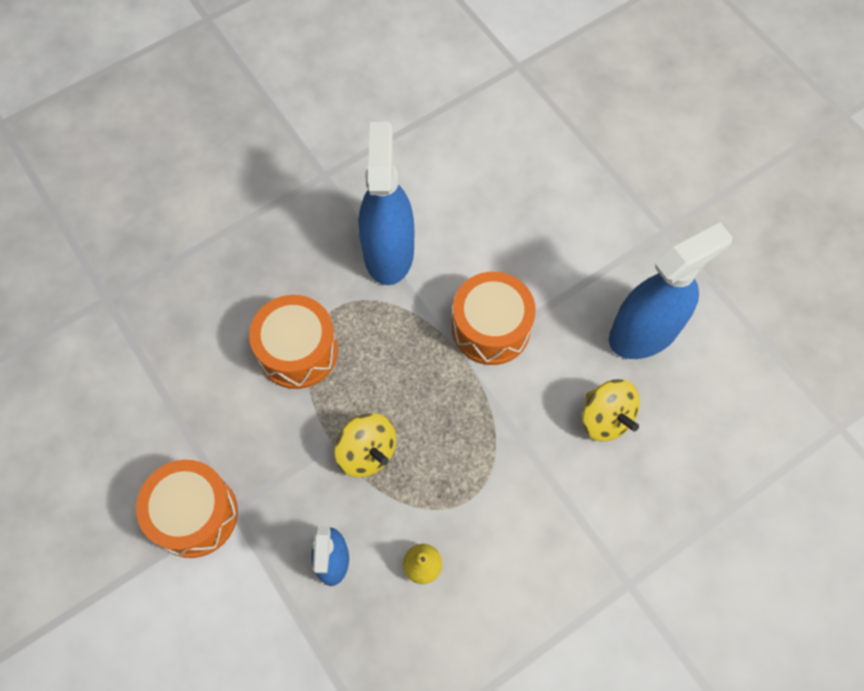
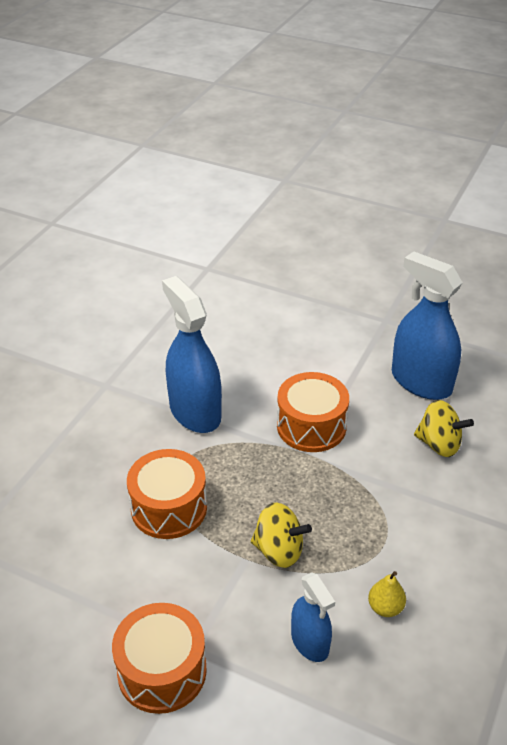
camera: 30 degrees left, 25 degrees down
blue spray bottle [609,222,733,359] -> blue spray bottle turned 75 degrees counterclockwise [392,251,463,400]

